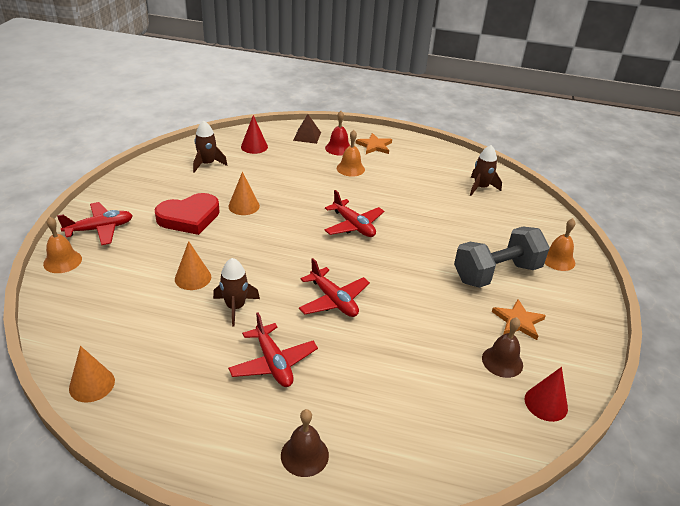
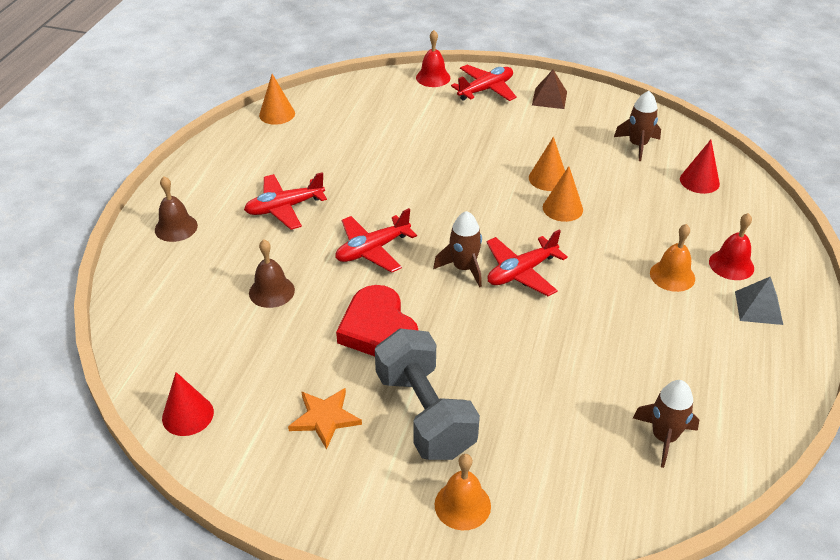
camera: 95 degrees right, 5 degrees up
orange bell [43,217,82,273] -> red bell [416,30,451,87]
red plane [57,202,133,245] -> red plane turned 105 degrees counterclockwise [451,65,517,101]
red heart [155,193,220,235] -> red heart moved to [336,285,419,356]
orange cone [175,241,211,290] -> orange cone moved to [543,166,583,222]
brown rocket [213,258,260,327] -> brown rocket moved to [433,211,482,287]
brown pyramid [293,114,321,144] -> brown pyramid moved to [532,70,567,109]
orange star [356,133,392,154] -> grey pyramid [735,277,783,325]
brown bell [482,317,523,378] -> brown bell moved to [249,239,295,308]

